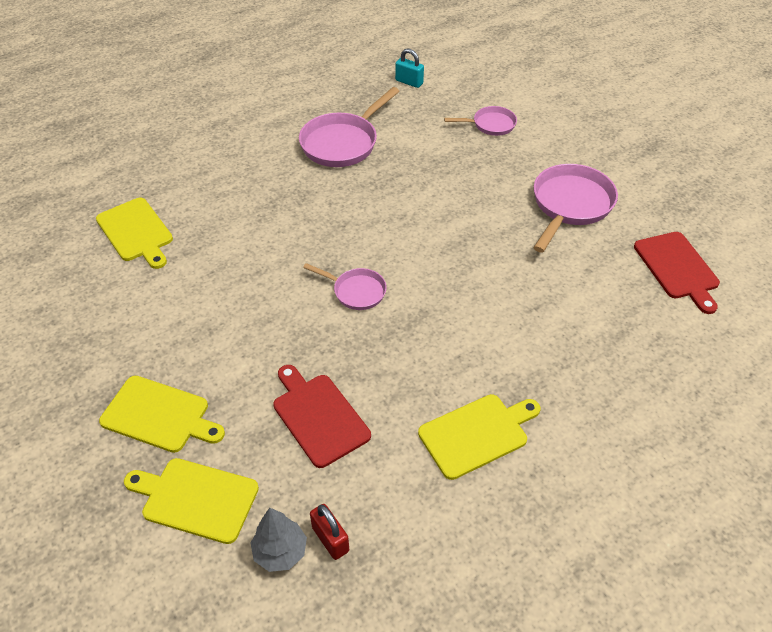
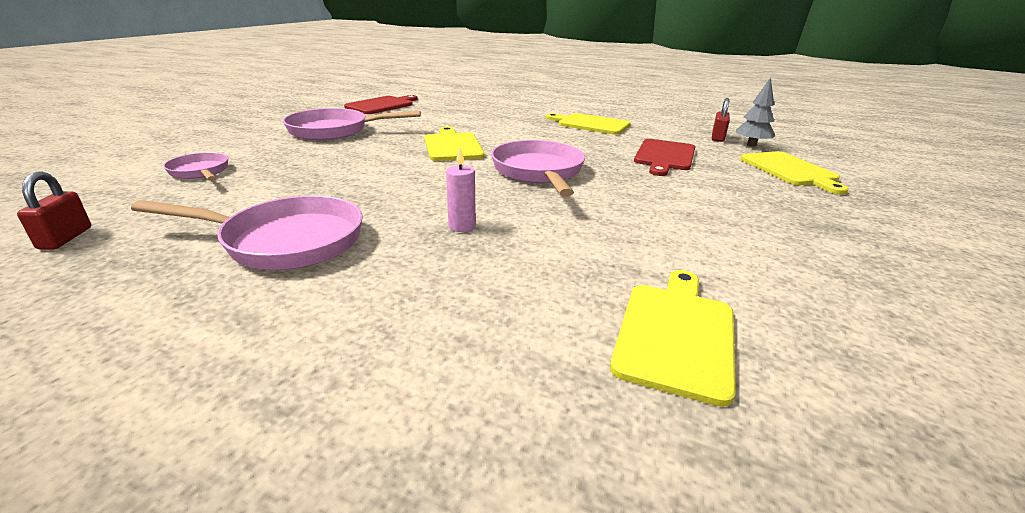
camera: 125 degrees left, 20 degrees down
yellow cutting board [99,376,225,453] -> yellow cutting board moved to [425,127,485,161]
pink pan [303,263,387,310] -> pink pan [491,140,585,197], size x1.76
turquoise padlock [395,49,424,88] -> red padlock [17,171,91,250]
none -> pink candle [446,148,476,232]

